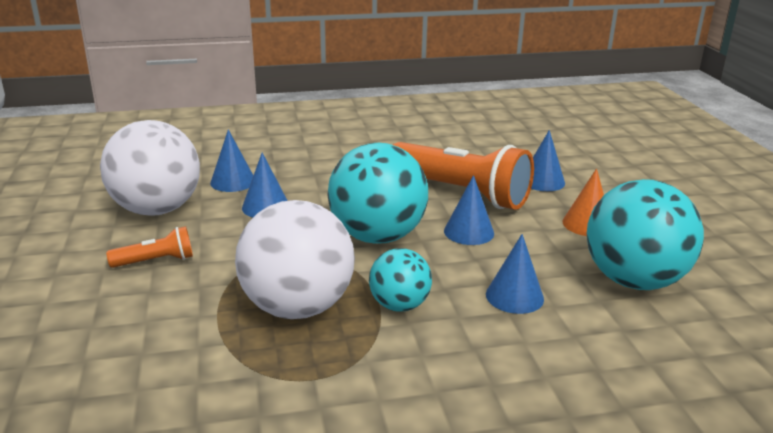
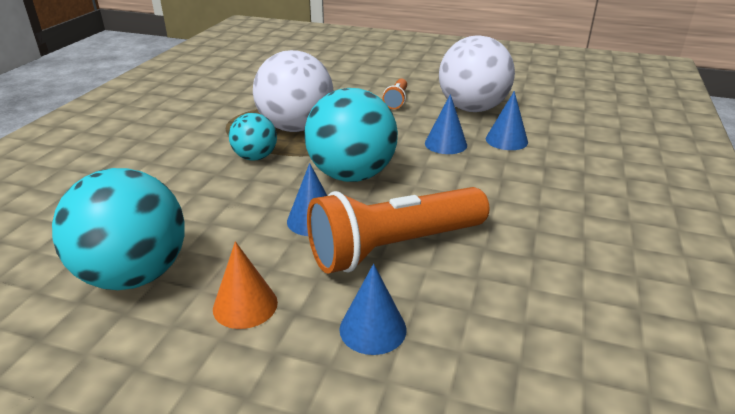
camera: 120 degrees right, 5 degrees up
blue cone [486,234,544,314] -> none

